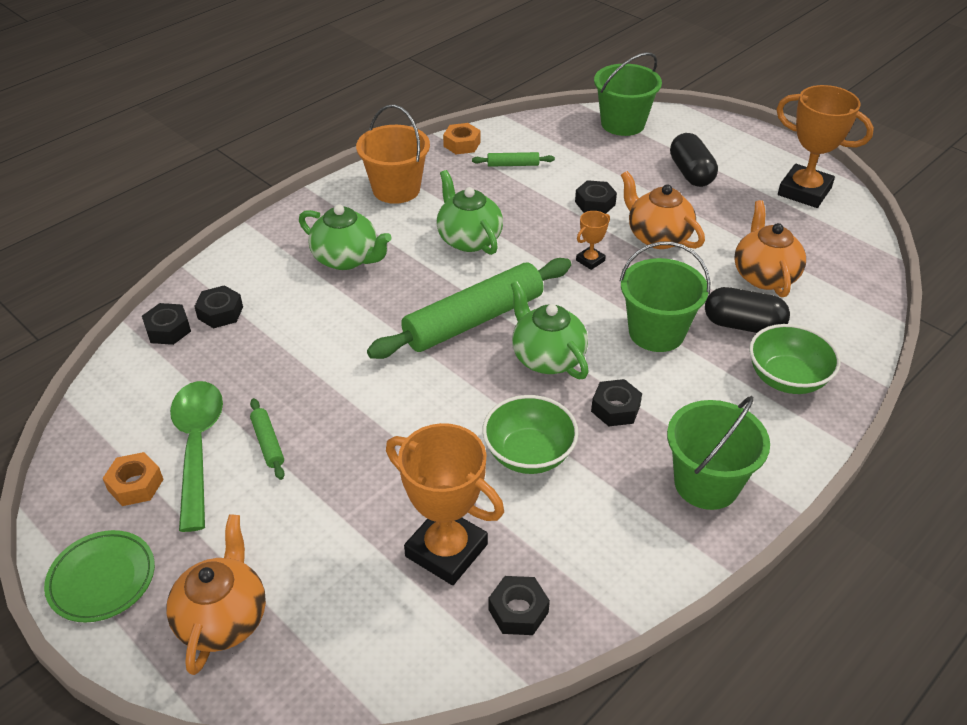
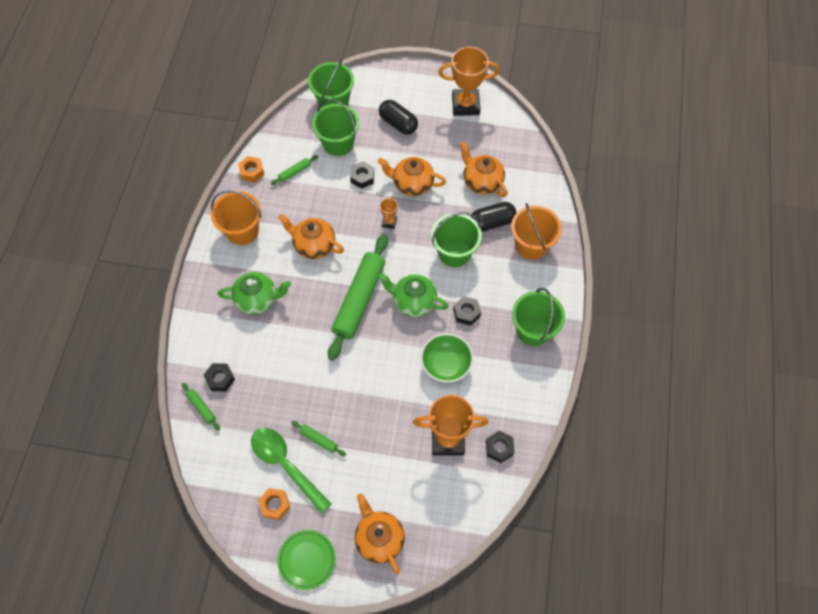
camera: 35 degrees left, 20 degrees up
black nut [142,303,191,345] -> green rolling pin [182,383,220,431]
green teapot [436,170,503,255] -> orange teapot [278,214,344,259]
green bowl [749,324,841,394] -> orange bucket [511,203,562,260]
none -> green bucket [312,99,359,156]

